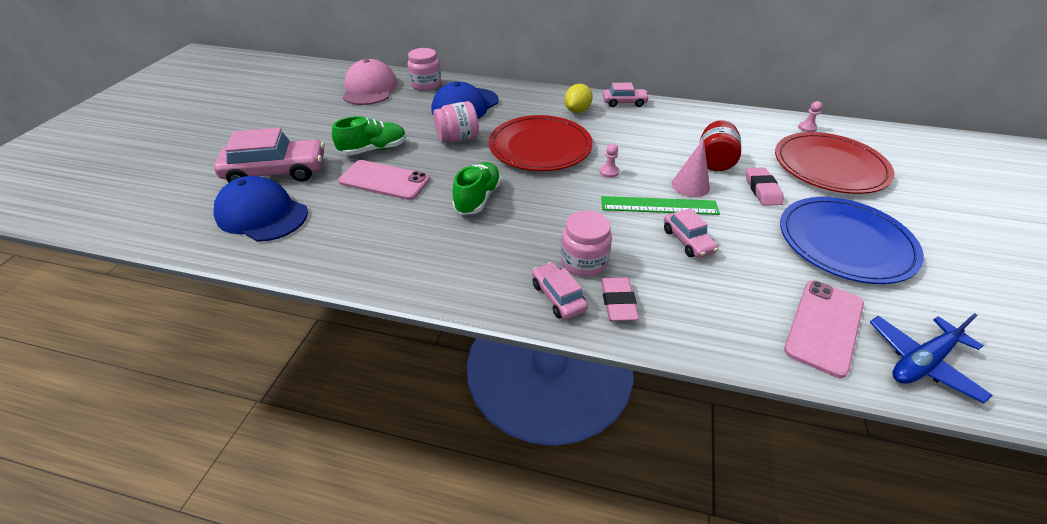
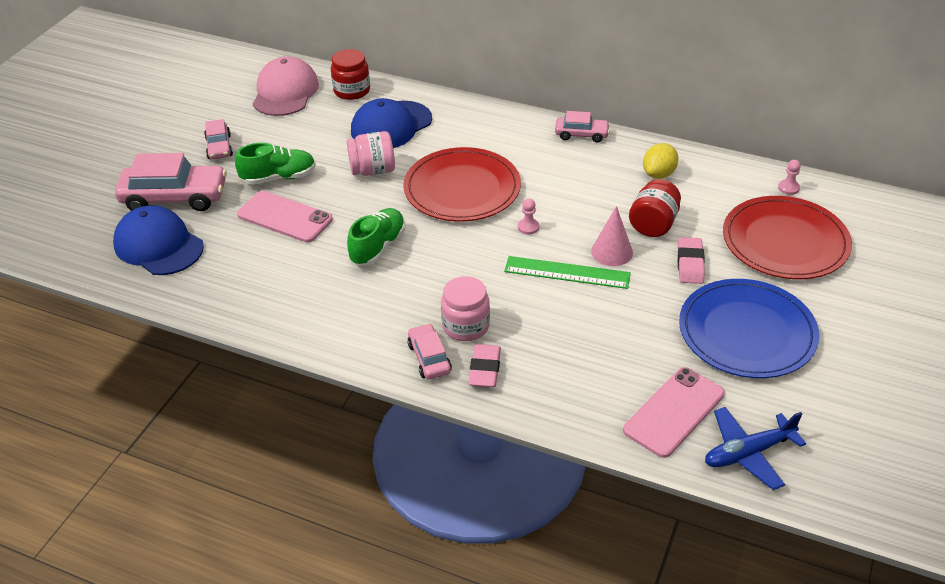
camera: 10 degrees right, 0 degrees up
pink jar [408,48,441,91] -> red jar [331,49,370,100]
yellow lemon [565,84,593,113] -> yellow lemon moved to [643,143,679,179]
pink car [664,208,719,258] -> pink car moved to [204,119,233,159]

